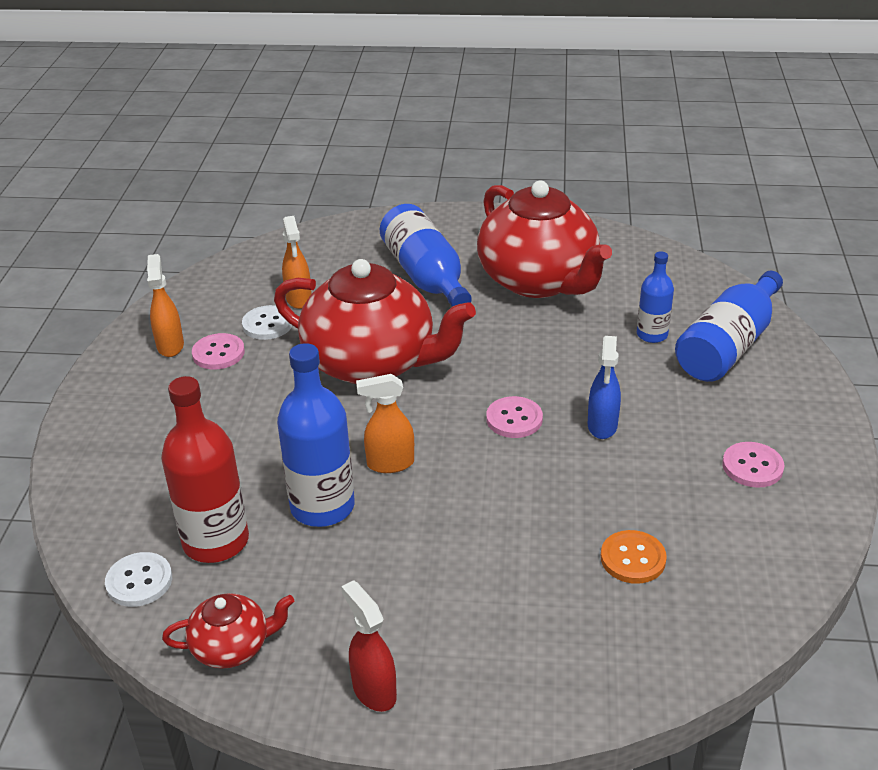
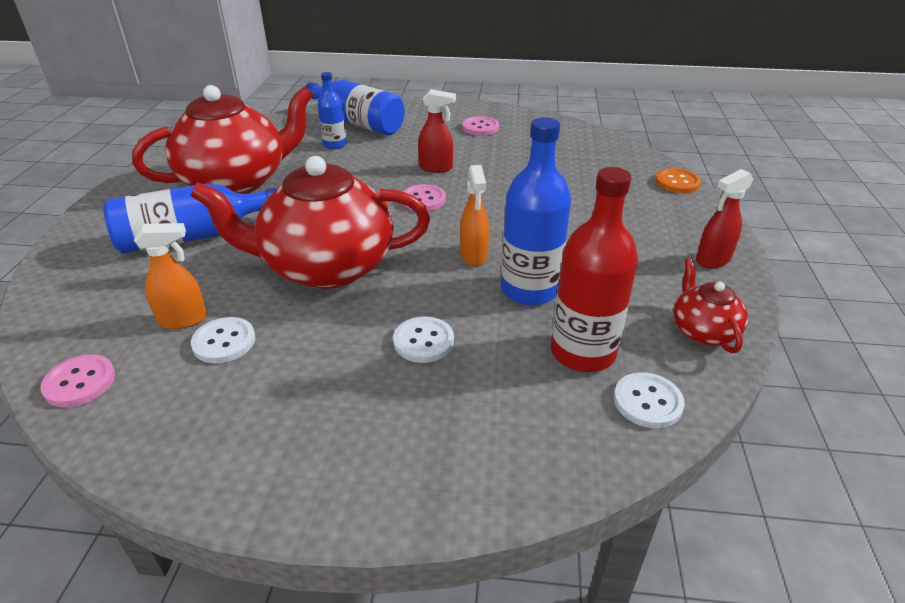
camera: 90 degrees left, 0 degrees up
orange spray bottle [147,254,184,357] -> none
pink button [192,333,245,370] -> pink button moved to [40,354,115,407]
red teapot [274,259,476,384] -> red teapot turned 120 degrees counterclockwise [190,156,430,289]
blue spray bottle [588,336,621,439] -> red spray bottle [418,89,456,173]
orange button [601,530,667,584] -> orange button moved to [655,168,701,193]
none -> white button [393,316,454,363]

